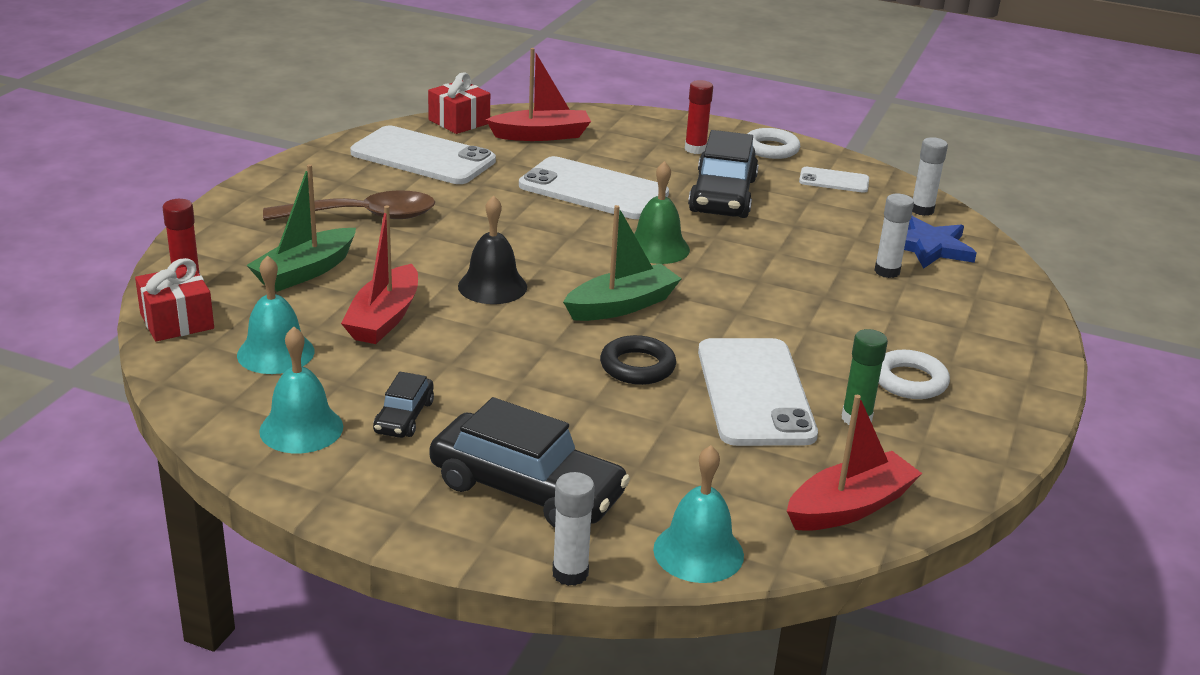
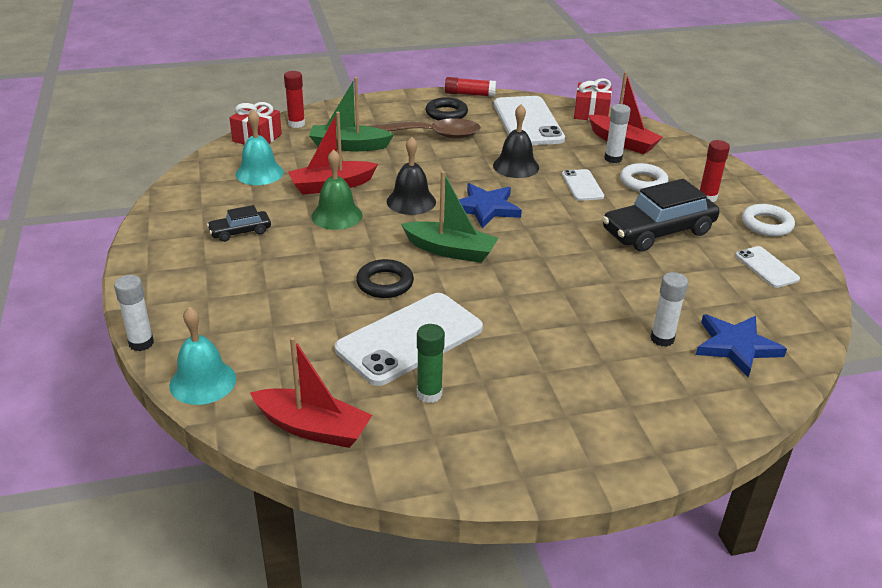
camera: 55 degrees right, 5 degrees up
turquoise bell [259,326,343,453] -> none
brown spoon [263,190,435,221] -> brown spoon turned 45 degrees counterclockwise [370,118,481,139]
black car [430,397,630,528] -> none
white phone [519,156,669,219] -> white phone [562,169,604,201], size x0.50
green bell [634,161,690,264] -> green bell moved to [311,149,363,230]
white ring [879,350,950,399] -> white ring moved to [620,163,668,192]
white glue stick [912,137,948,216] -> white glue stick moved to [604,104,631,163]
none -> black ring [426,97,468,121]
none -> red glue stick [445,77,496,97]
none -> blue star [459,183,522,228]
none -> black bell [493,104,539,178]

